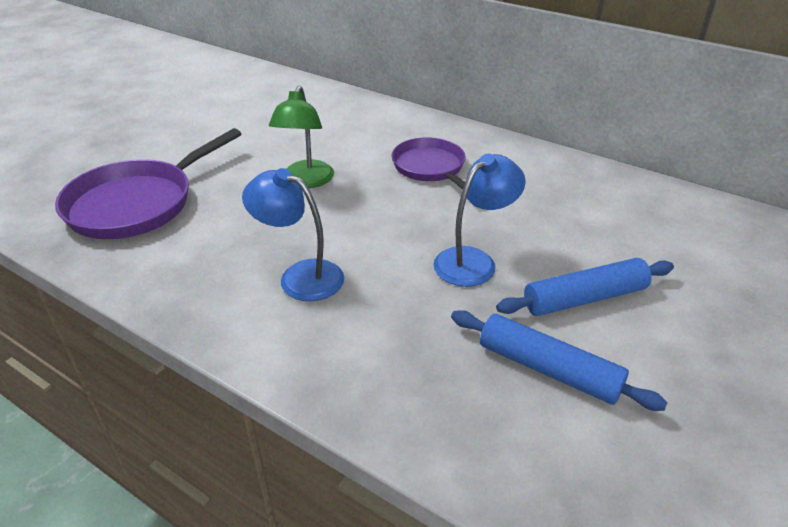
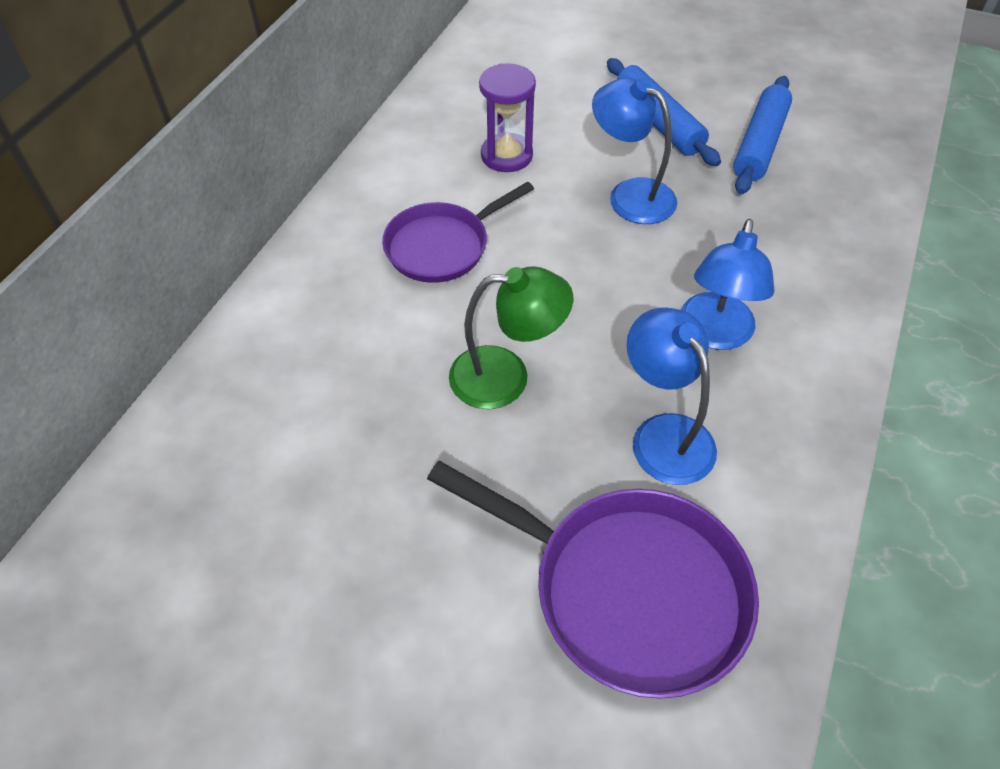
camera: 100 degrees left, 15 degrees up
none -> purple hourglass [479,63,536,172]
none -> blue lamp [627,308,717,485]

